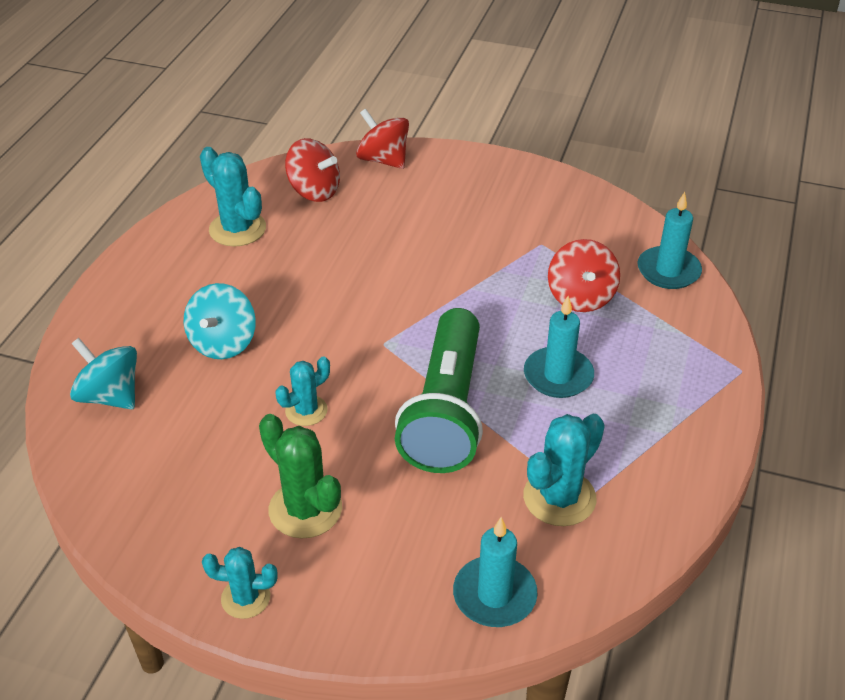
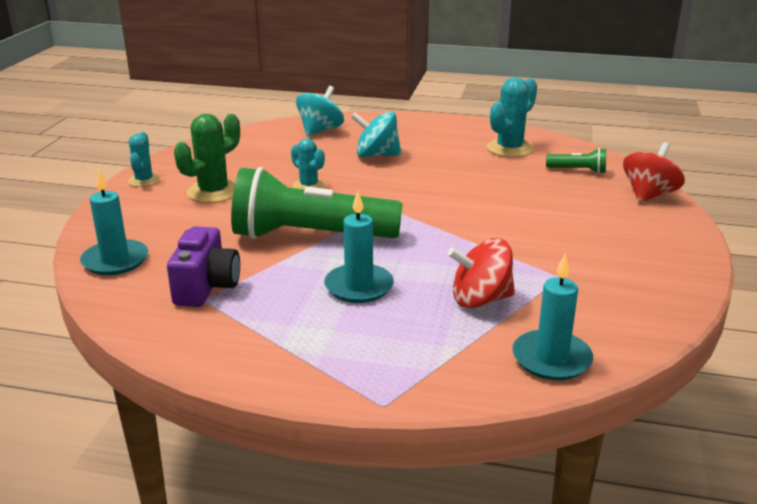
camera: 85 degrees right, 15 degrees down
red spinning top [285,138,340,202] -> green flashlight [546,148,606,174]
turquoise cactus [523,414,605,526] -> purple camera [167,226,240,307]

